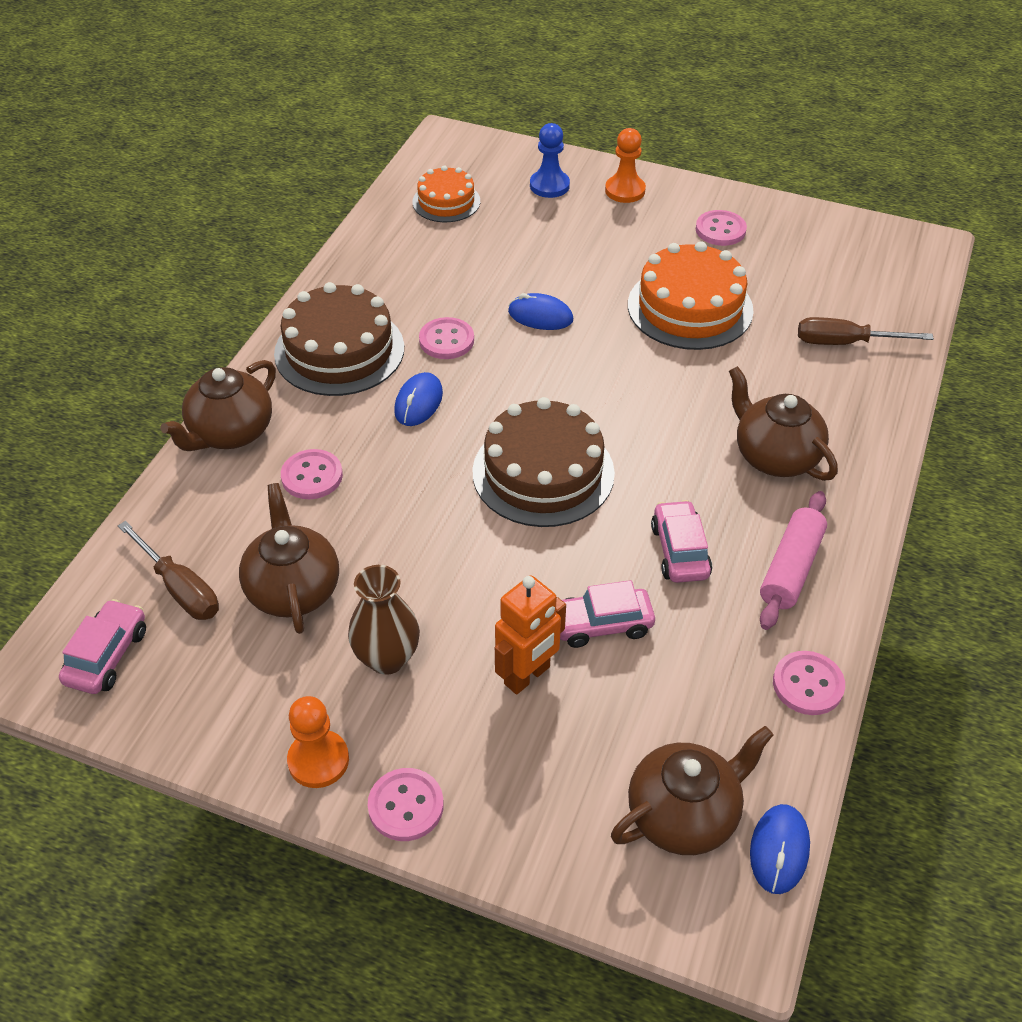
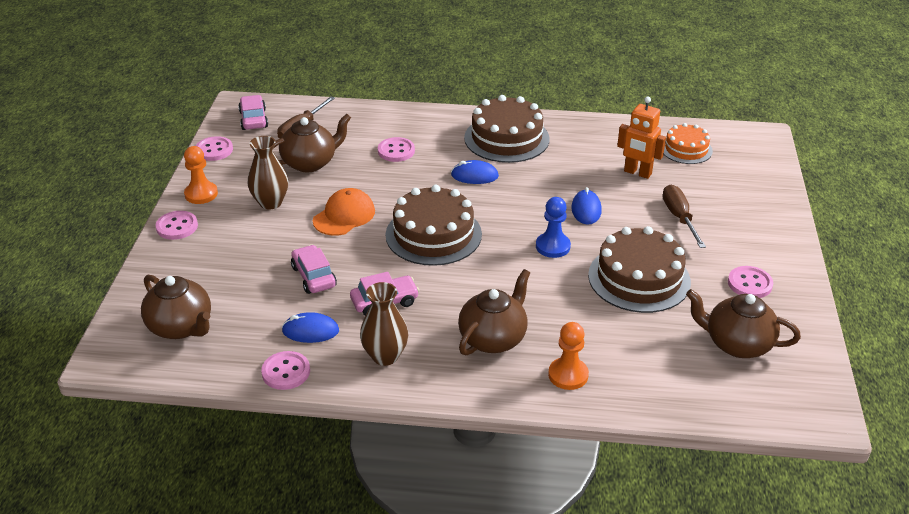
camera: 75 degrees right, 10 degrees down
pink car [59,599,146,694] -> pink car turned 105 degrees counterclockwise [238,95,268,130]
brown teapot [161,360,276,451] -> brown teapot moved to [686,289,801,358]
pink button [419,317,474,359] -> pink button moved to [196,136,233,161]
orange robot [495,576,566,694] -> orange robot moved to [617,97,666,179]
blue pawn [530,123,570,198] -> blue pawn moved to [536,197,571,258]
orange pawn [605,128,646,203] -> orange pawn moved to [548,322,589,390]
orange cake [628,241,754,350] -> brown cake [588,226,691,313]
blue mouse [750,804,810,894] -> blue mouse moved to [282,312,339,343]
pink rolling pin [760,491,827,630] -> brown vase [360,282,408,366]
brown screwdriver [798,317,934,345] -> brown screwdriver moved to [663,185,706,248]
none -> orange cap [313,188,375,236]

